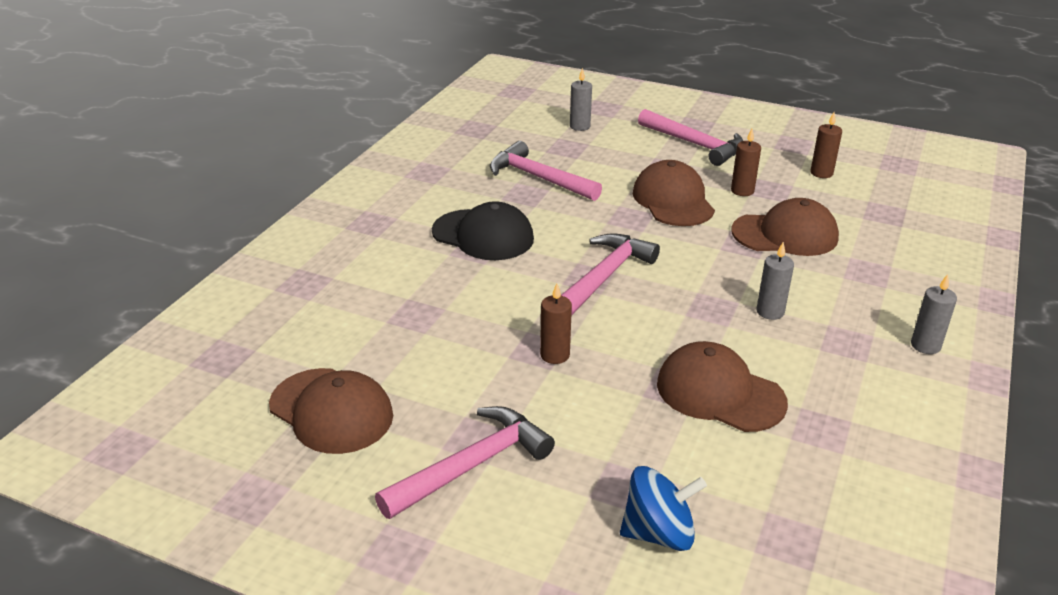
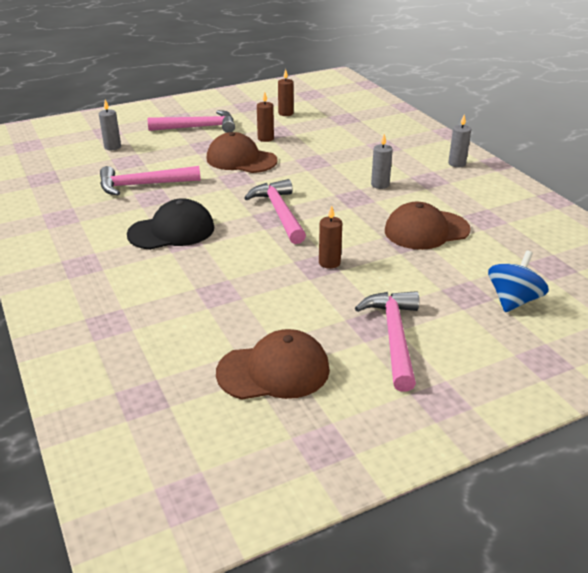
camera: 50 degrees left, 0 degrees up
brown cap [731,198,839,256] -> none

